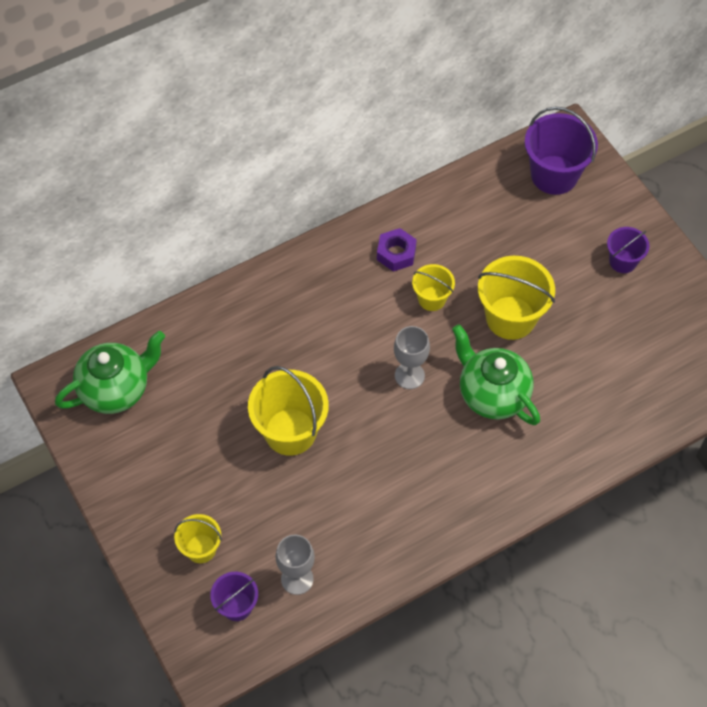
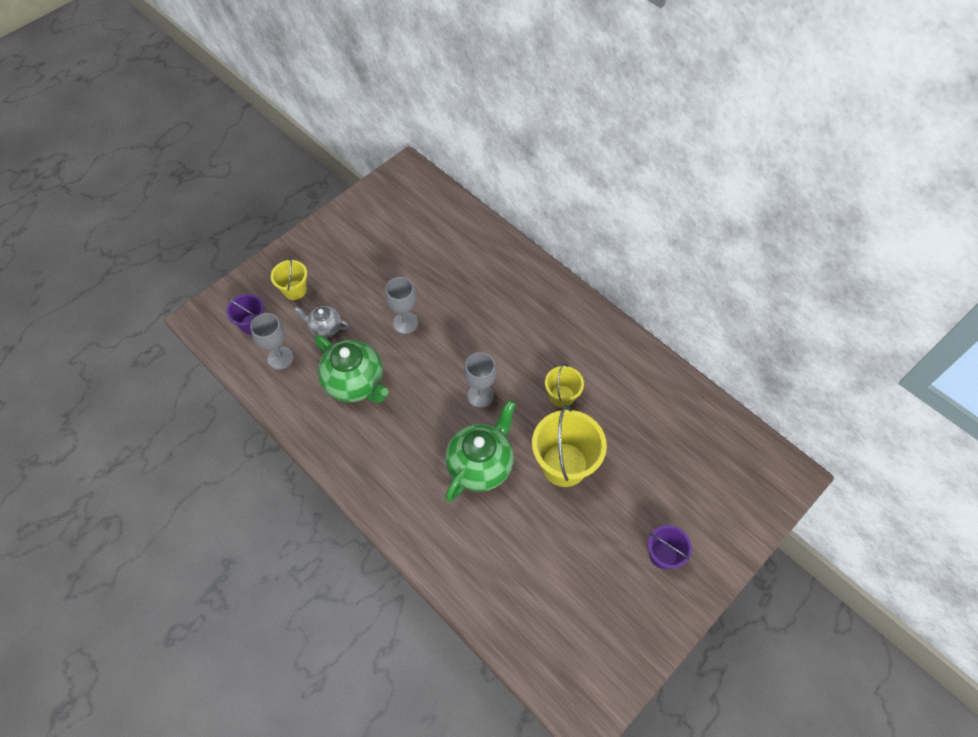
camera: 75 degrees right, 0 degrees up
green teapot [55,331,165,414] -> green teapot moved to [314,335,389,403]
yellow bucket [248,366,329,456] -> grey goblet [385,277,418,334]
purple nut [377,228,417,272] -> none
purple bucket [524,106,598,195] -> none
none -> grey teapot [294,306,350,338]

